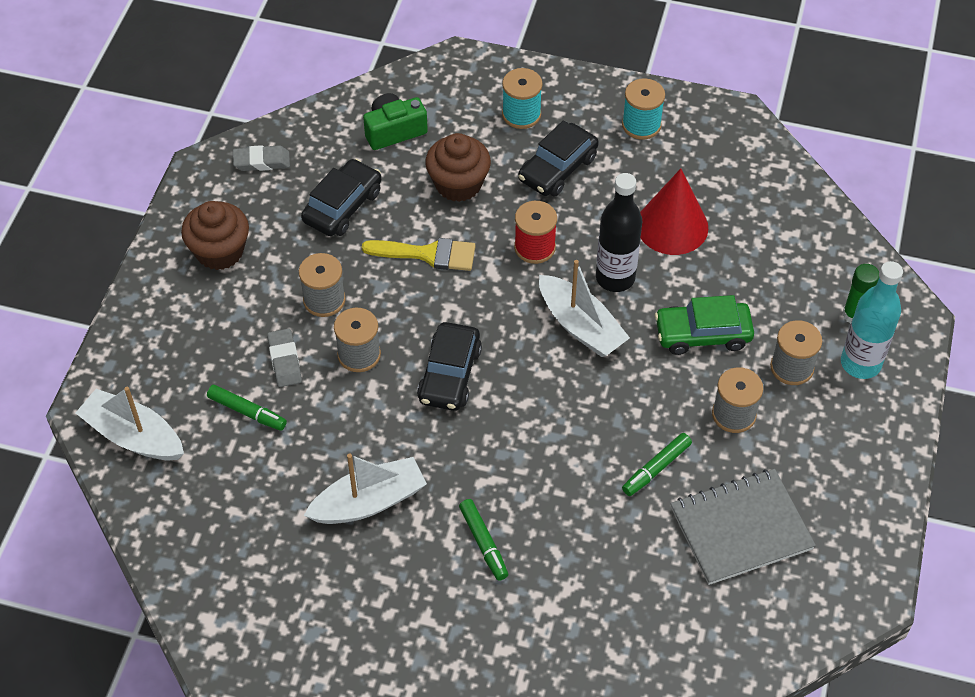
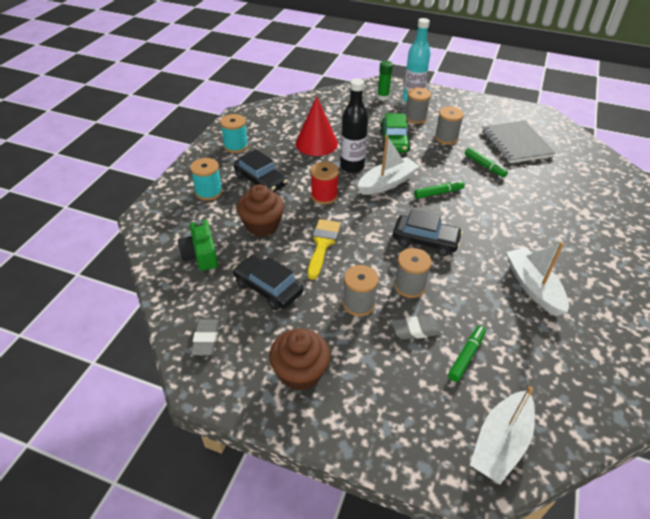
camera: 85 degrees left, 10 degrees down
green marker [459,499,509,581] -> green marker moved to [414,180,465,199]

